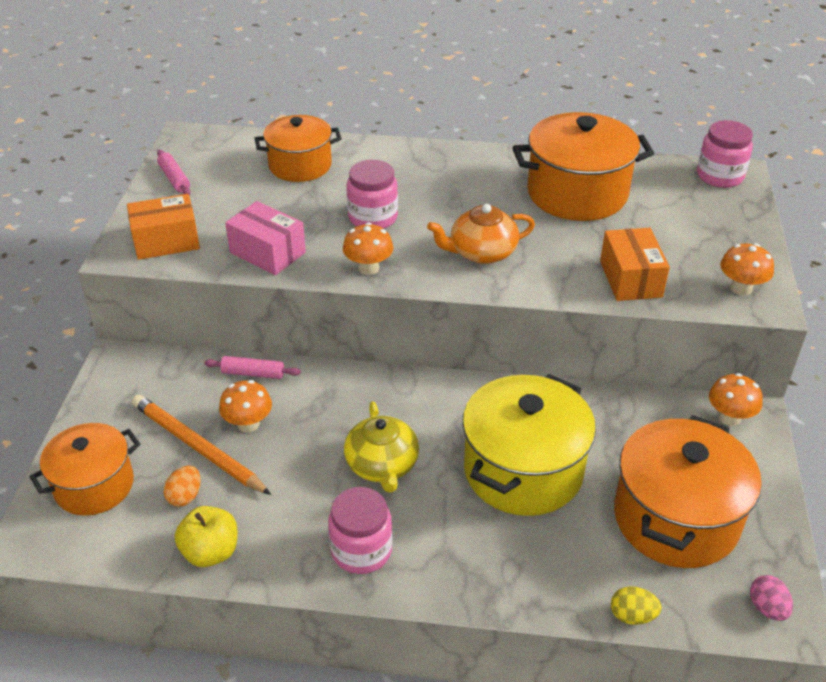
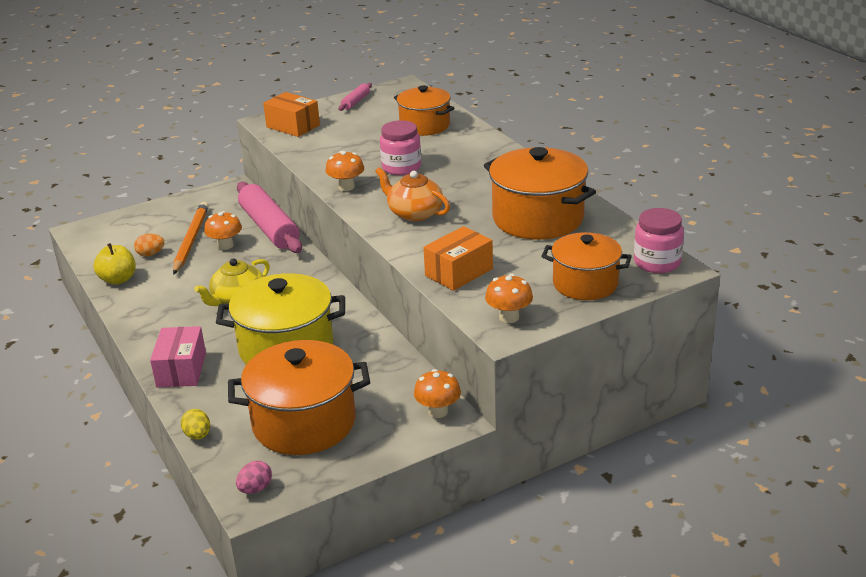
camera: 55 degrees right, 10 degrees down
orange pot [30,423,140,516] -> orange pot moved to [541,232,632,300]
pink rolling pin [204,356,301,379] -> pink rolling pin [237,182,302,253], size x2.20
pink box [225,201,306,275] -> pink box moved to [150,326,206,387]
pink jar [328,487,392,574] -> none

